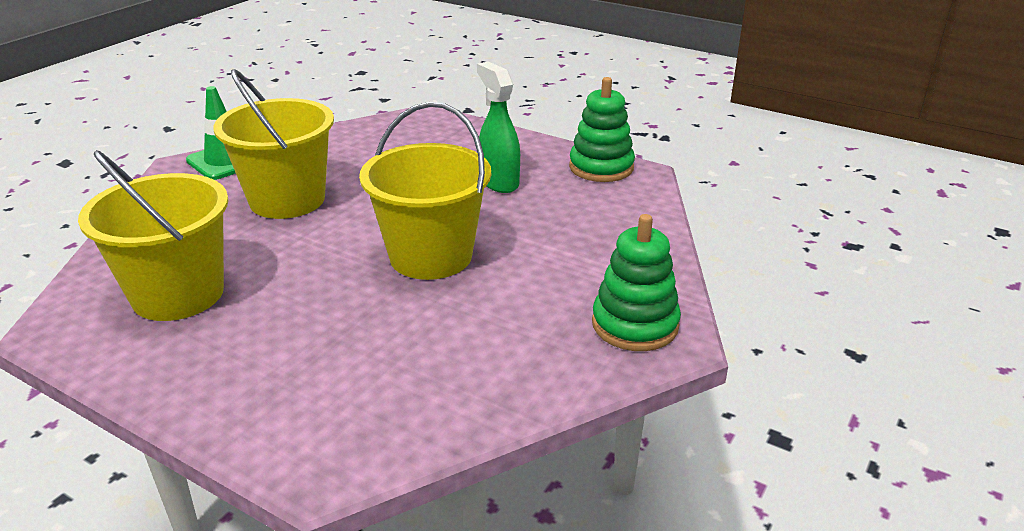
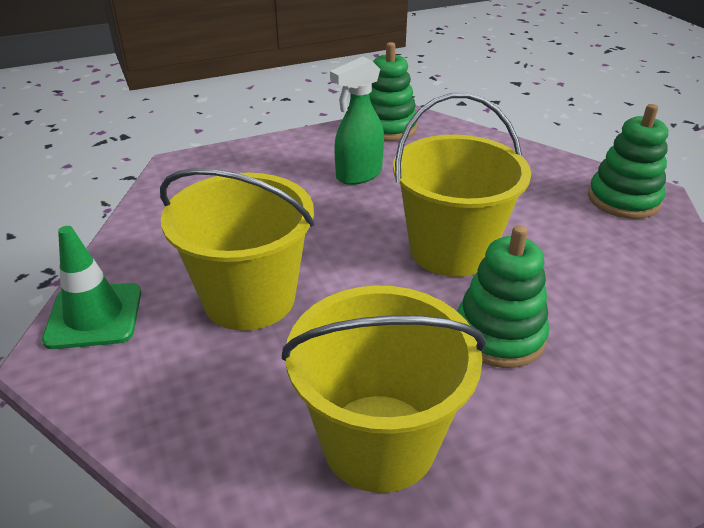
camera: 55 degrees left, 5 degrees up
green spray bottle [477,62,520,193] -> green spray bottle turned 45 degrees counterclockwise [330,57,384,185]
none -> green stacking toy [457,225,549,368]

